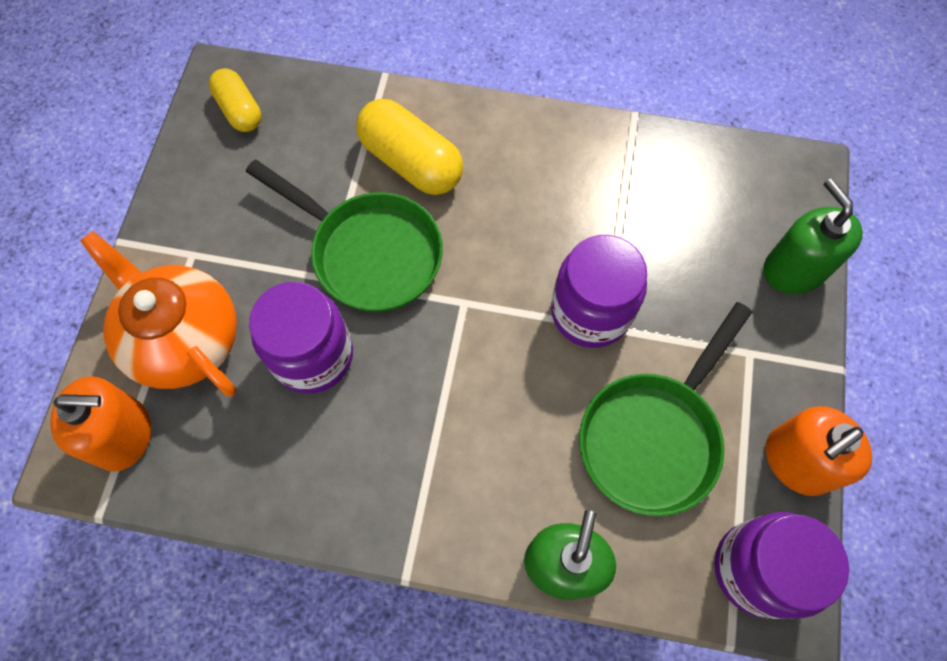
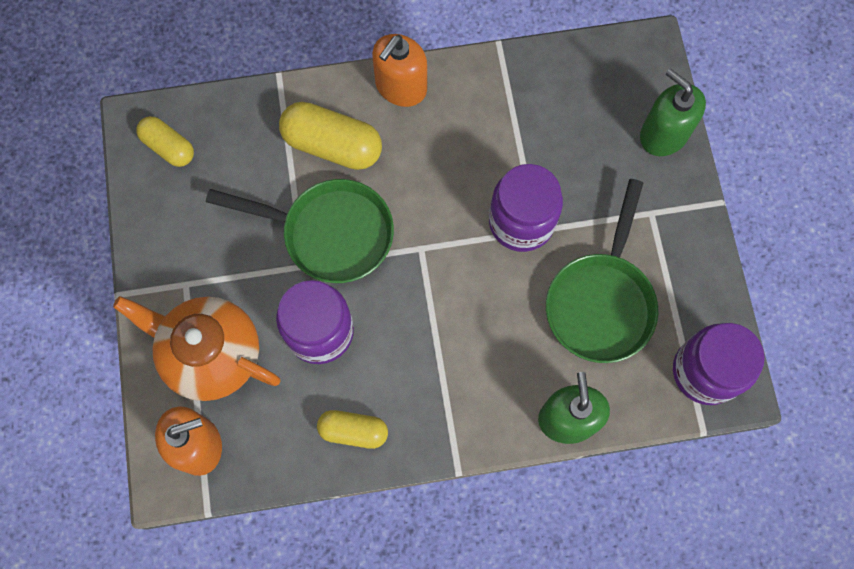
camera: 20 degrees left, 5 degrees up
orange soap dispenser [766,406,872,496] -> orange soap dispenser moved to [372,34,427,107]
none -> yellow capsule [317,410,388,449]

